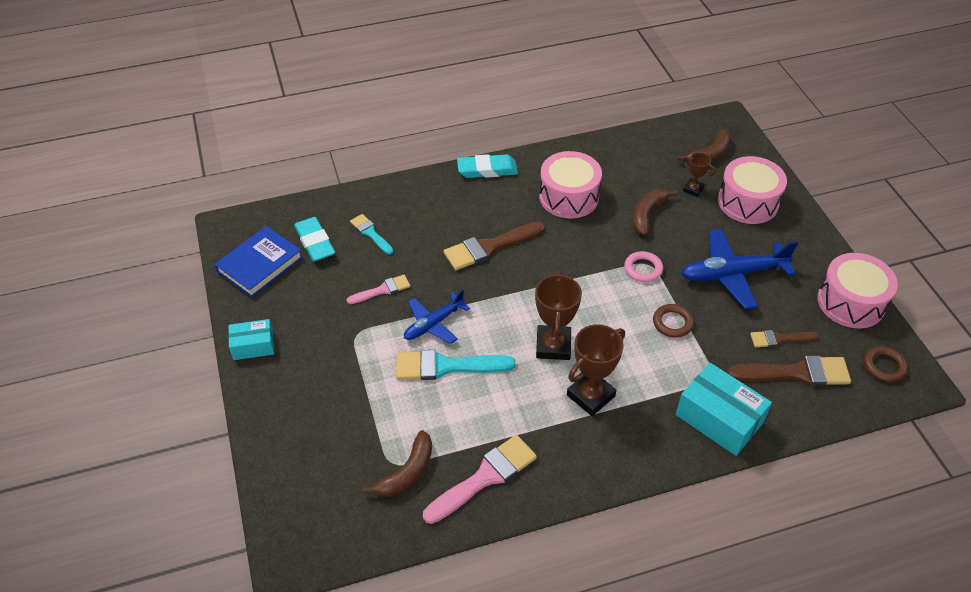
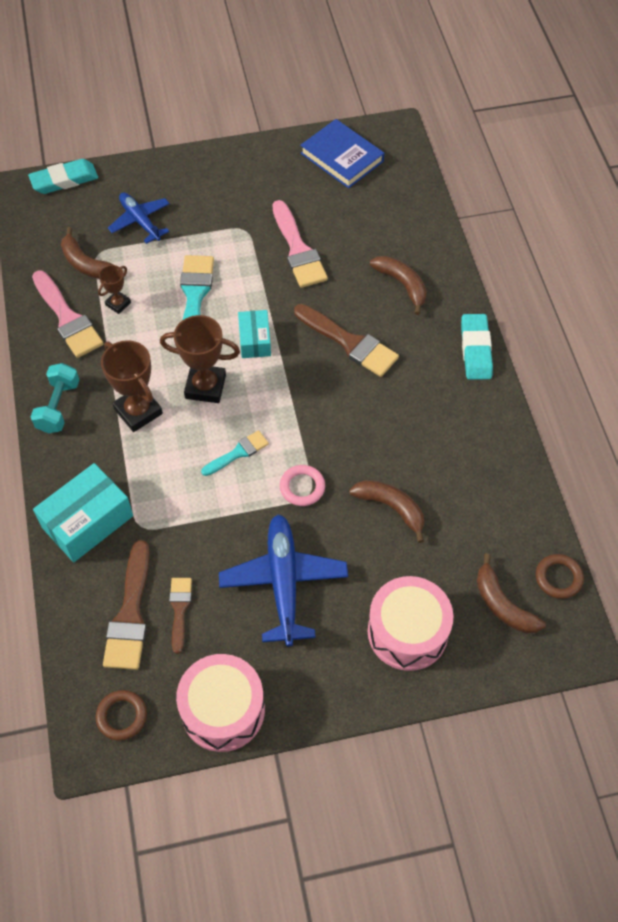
camera: 95 degrees right, 10 degrees up
turquoise box [228,319,274,360] -> turquoise box moved to [238,310,271,358]
turquoise eraser [294,217,335,262] -> turquoise eraser moved to [28,159,98,194]
pink brush [347,275,410,304] -> pink brush [272,200,328,288], size x1.72
turquoise brush [350,214,393,254] -> turquoise brush moved to [201,430,269,476]
blue plane [404,289,470,344] -> blue plane moved to [108,192,170,244]
brown brush [444,221,545,270] -> brown brush turned 150 degrees clockwise [294,304,399,377]
pink drum [539,151,602,219] -> none
brown ring [653,304,694,338] -> brown ring moved to [536,554,584,599]
brown trophy [682,153,716,197] -> brown trophy moved to [98,265,131,314]
none -> turquoise dumbbell [31,363,79,433]
none -> brown banana [370,256,427,315]

